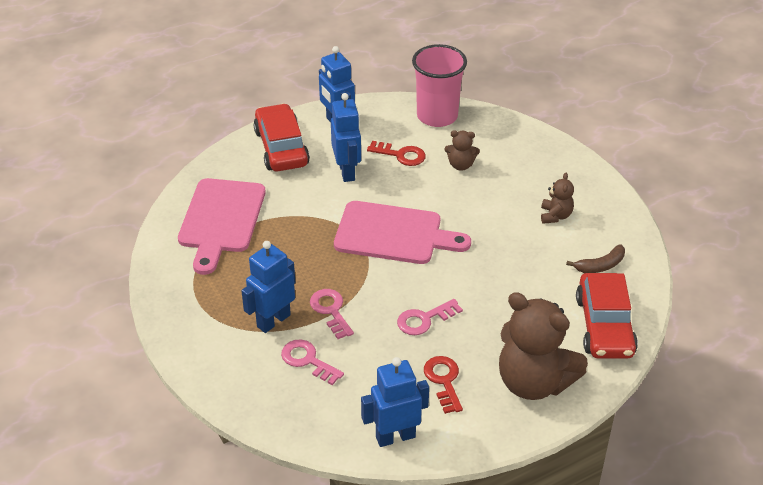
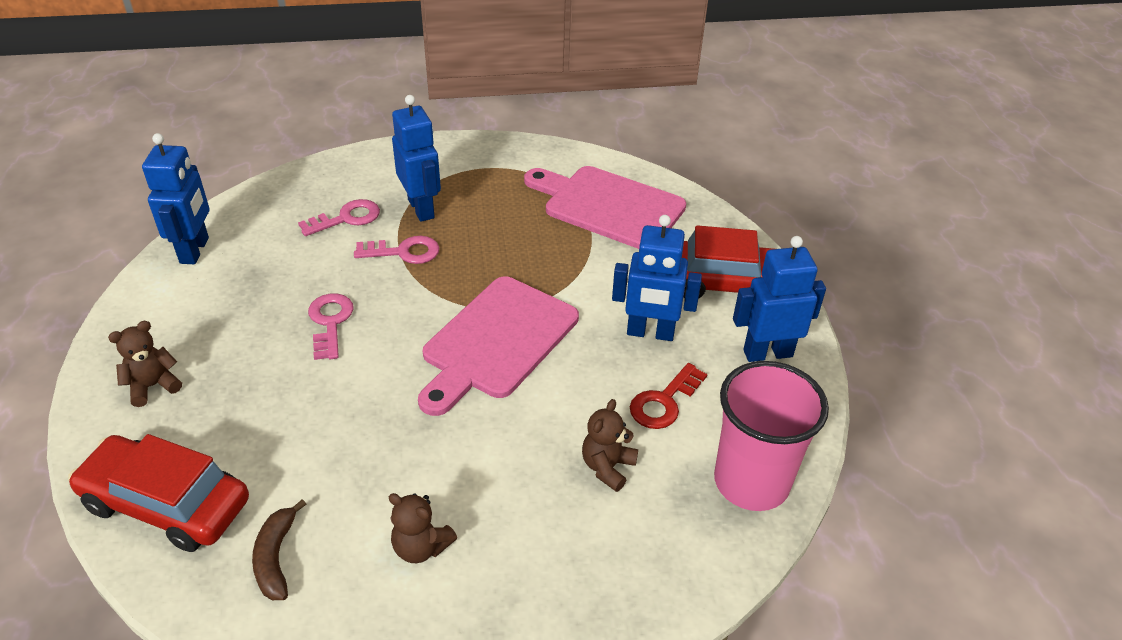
camera: 110 degrees right, 0 degrees up
red key [424,356,463,414] -> none
brown teddy bear [499,292,588,400] -> brown teddy bear [108,321,182,407], size x0.45

